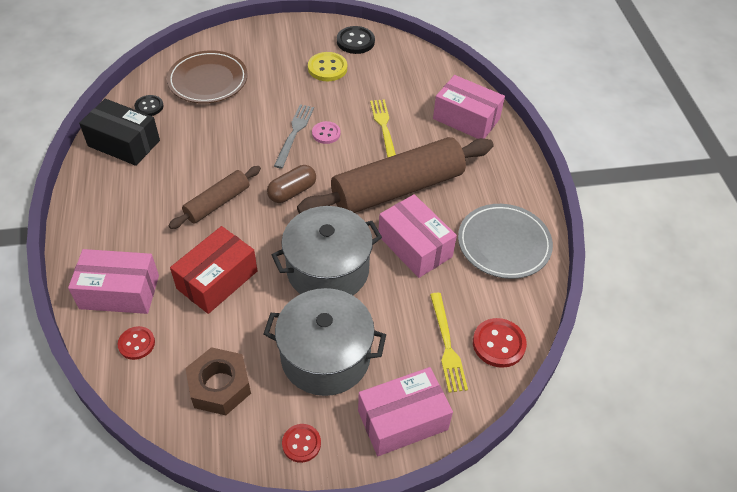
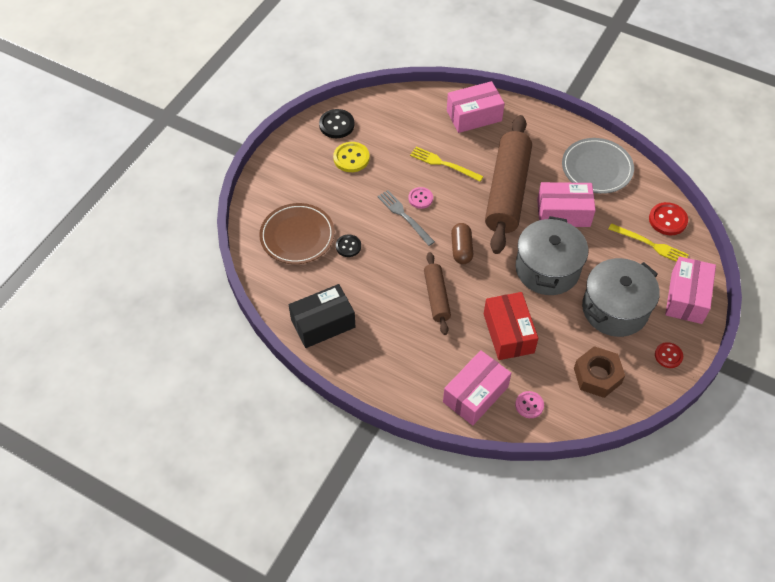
camera: 50 degrees left, 5 degrees up
red button [117,326,155,360] -> pink button [515,391,544,418]
black button [134,95,163,116] -> black button moved to [336,235,361,257]

